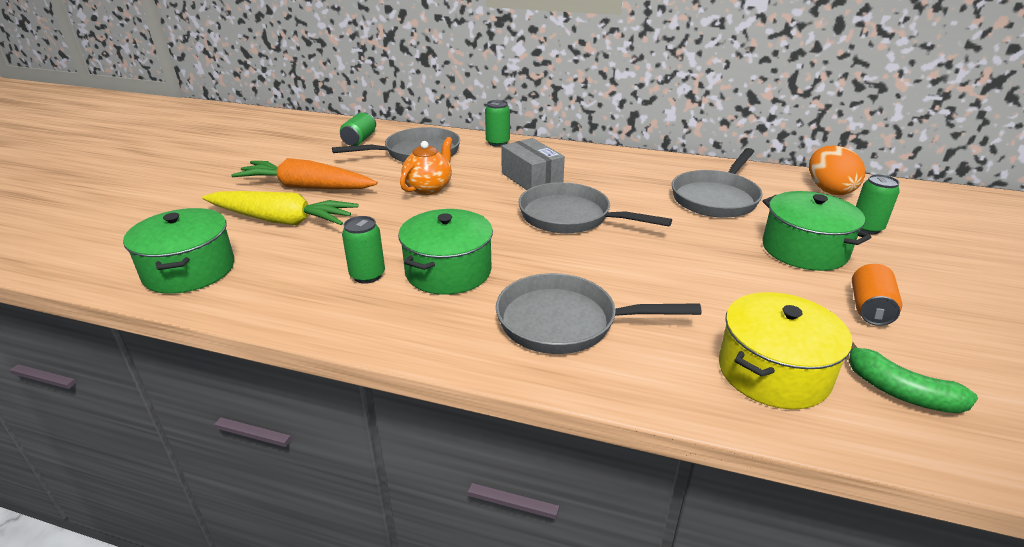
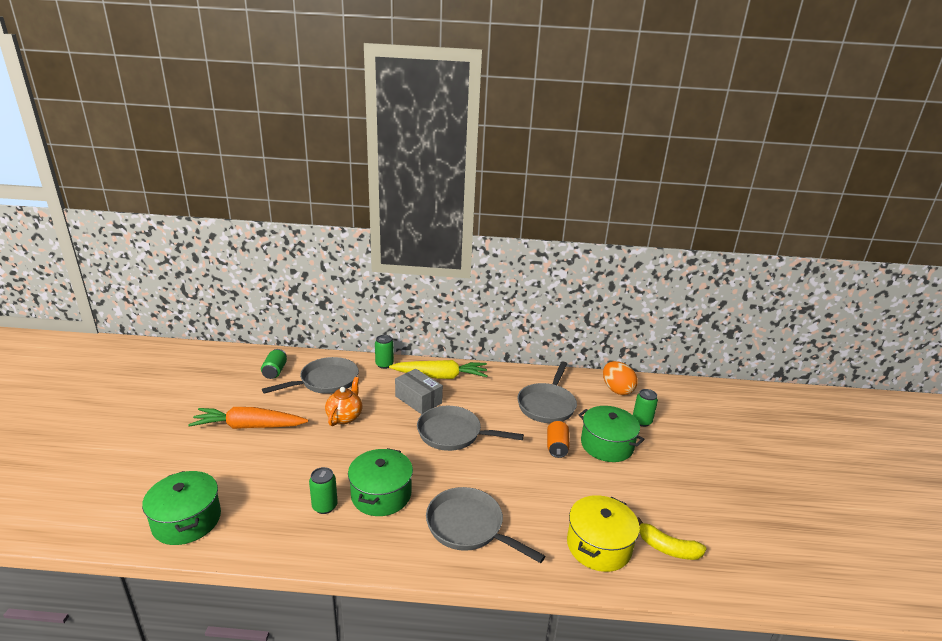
camera: 15 degrees left, 5 degrees down
yellow carrot [202,191,358,225] -> yellow carrot moved to [389,360,488,379]
grey pan [496,273,702,354] -> grey pan turned 45 degrees clockwise [426,487,545,563]
green banana [849,341,978,413] -> yellow banana [637,517,707,560]
orange can [852,264,902,326] -> orange can moved to [547,420,570,458]

